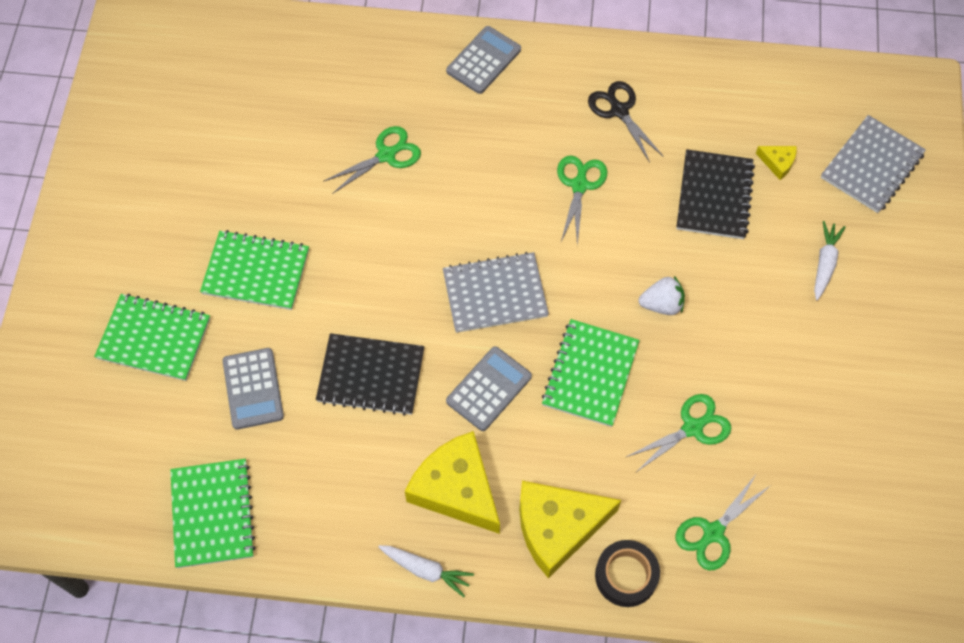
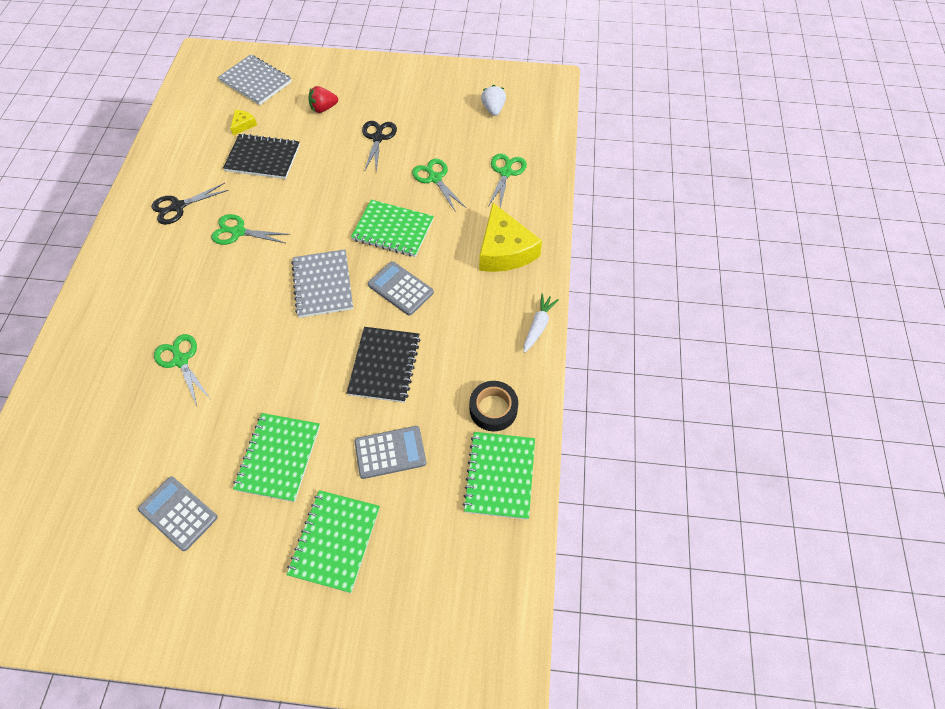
camera: 90 degrees left, 5 degrees down
green notebook [170,459,256,568] -> green notebook turned 75 degrees counterclockwise [463,432,535,520]
yellow cheese [405,431,500,534] -> none
grey calculator [446,26,521,94] -> grey calculator moved to [138,476,217,551]
black tape [595,540,660,607] -> black tape moved to [469,381,518,431]
white strawberry [639,276,685,315] -> white strawberry moved to [481,85,506,116]
green scissors [676,475,771,570] -> green scissors turned 120 degrees counterclockwise [488,153,527,208]
white carrot [814,221,846,300] -> red strawberry [308,86,338,113]
none -> black scissors [362,121,397,172]

